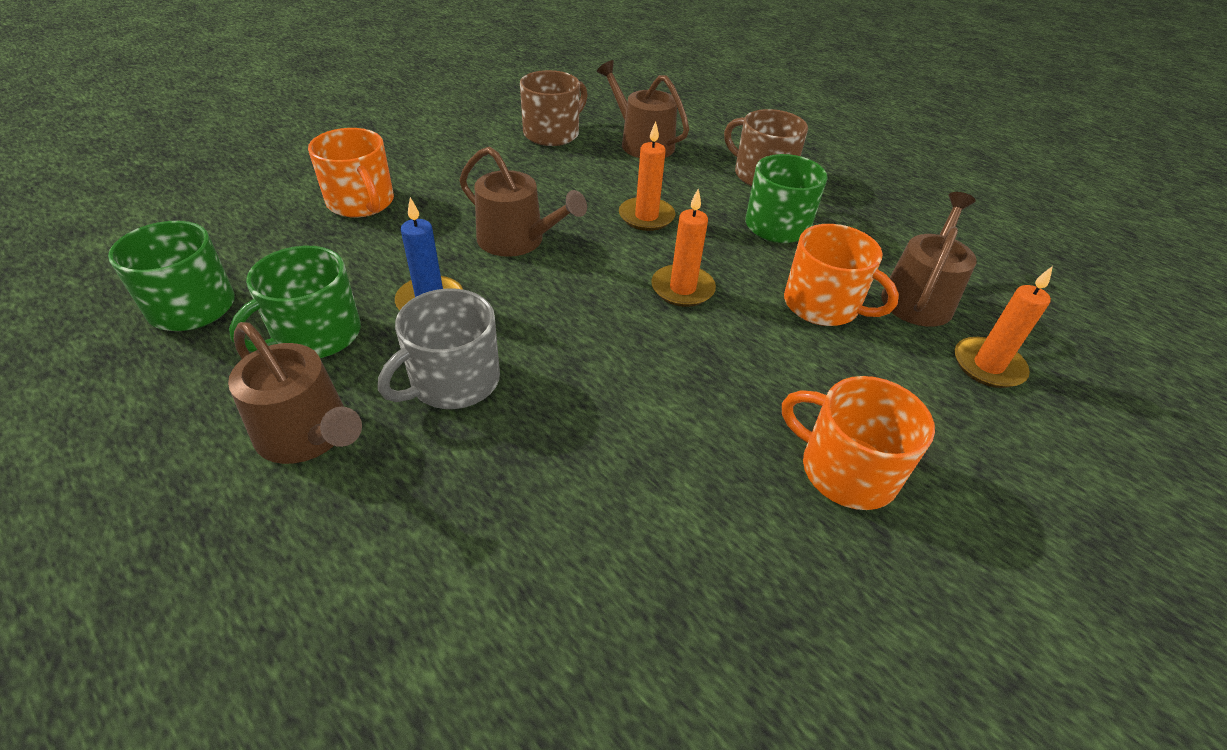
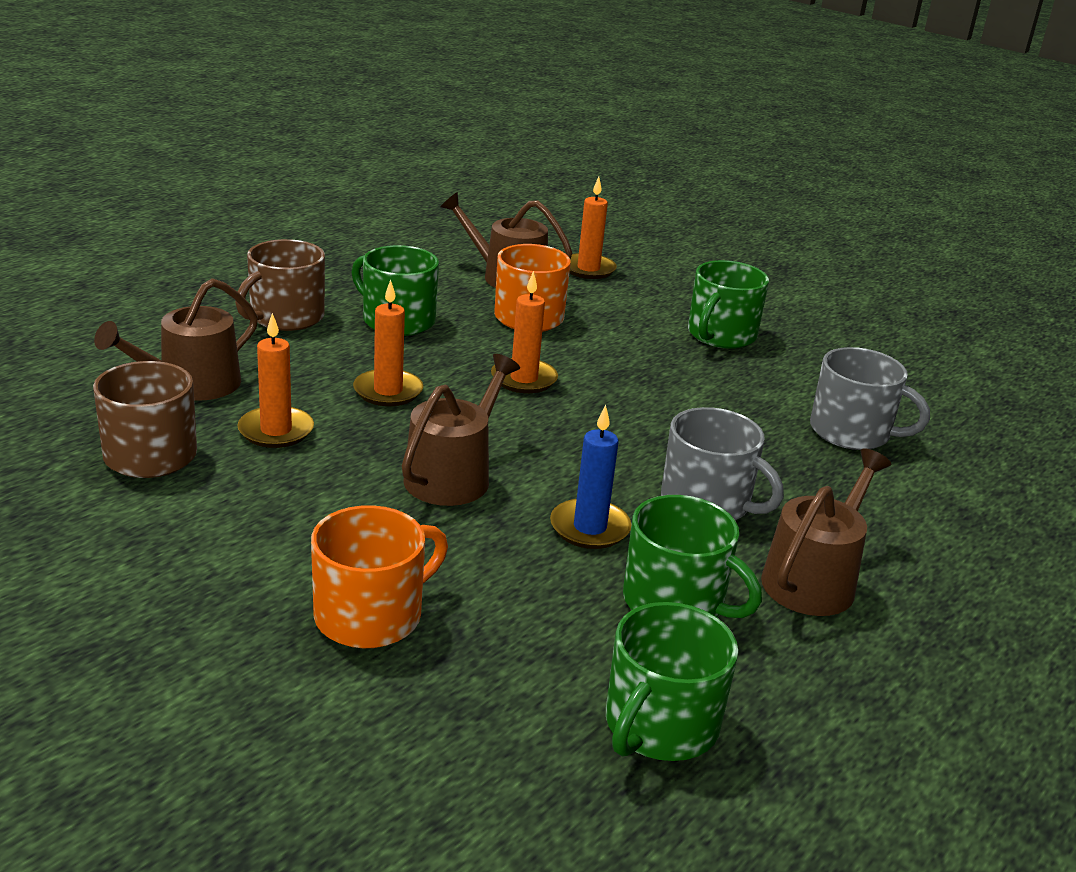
camera: 95 degrees left, 15 degrees down
orange mug [782,376,935,510] -> green mug [688,260,769,349]
none -> orange candle [237,313,314,448]
none -> grey mug [810,347,930,450]

